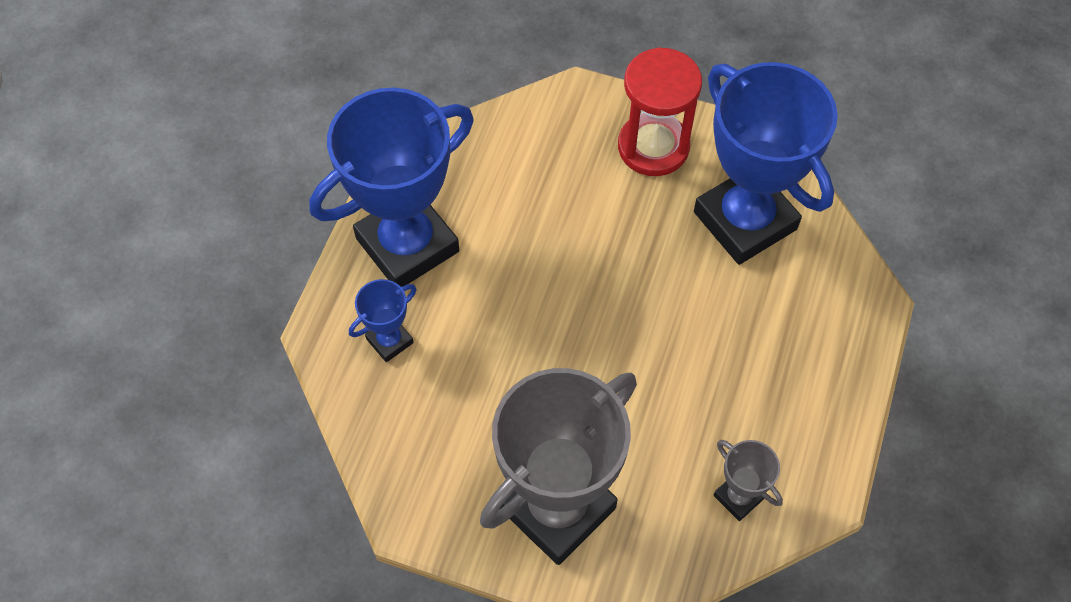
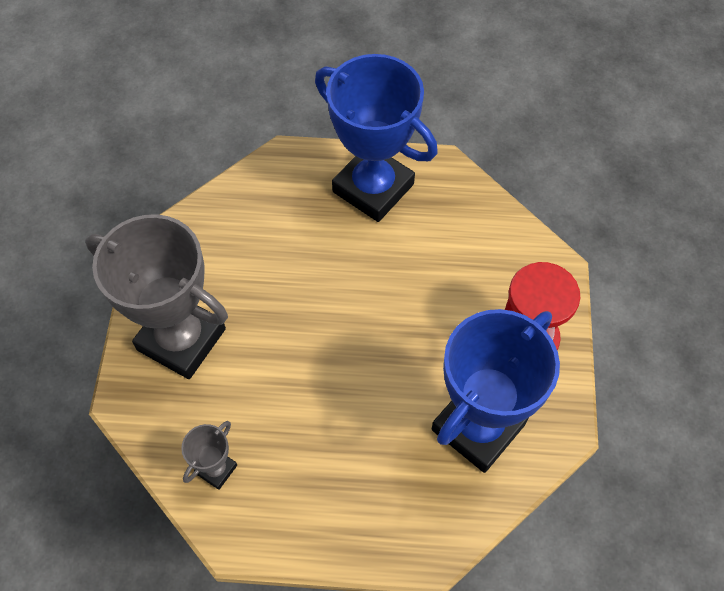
camera: 75 degrees right, 0 degrees up
blue trophy [349,279,417,362] -> none

